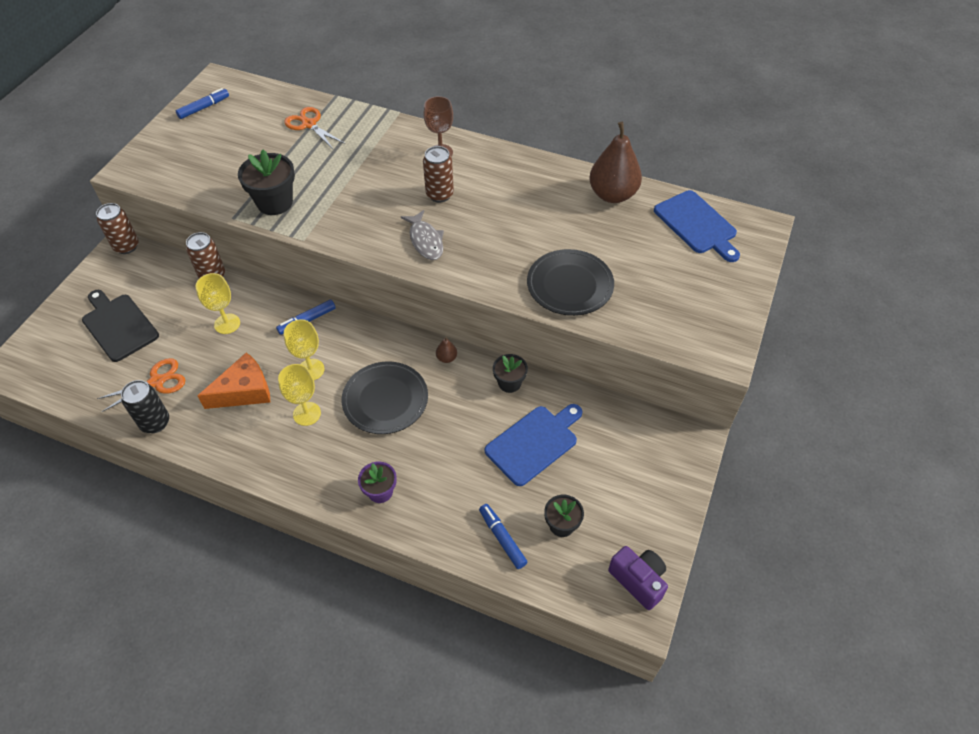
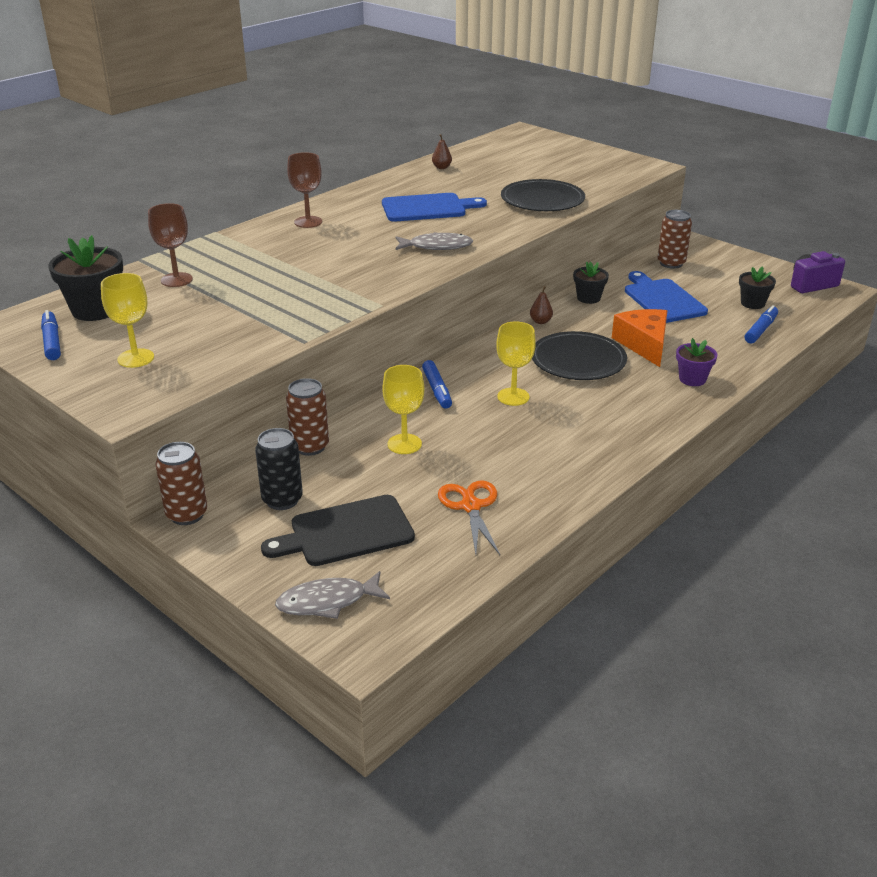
camera: 70 degrees left, 20 degrees down
black can [121,380,169,433] -> black can moved to [255,428,303,510]
orange cheese [197,352,270,409] -> orange cheese moved to [612,309,667,367]
black flower pot [238,149,295,215] -> black flower pot moved to [48,235,123,321]
yellow goblet [278,364,321,426] -> yellow goblet moved to [101,273,154,368]
orange scissors [284,107,345,149] -> brown goblet [148,203,193,287]
brown can [423,146,454,202] -> brown can moved to [658,210,692,269]
blue marker [479,504,527,569] -> blue marker turned 135 degrees clockwise [745,305,778,344]
brown pear [589,122,642,203] -> brown pear [432,134,452,169], size x0.40
blue cutting board [654,190,740,262] -> blue cutting board moved to [382,193,487,221]
none -> grey fish [275,571,390,619]

